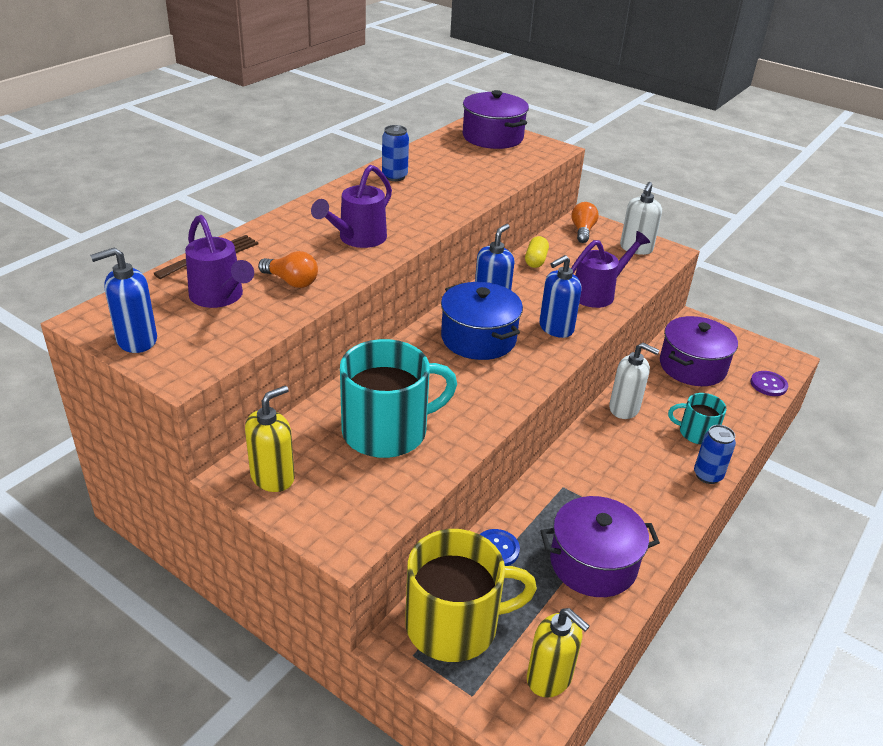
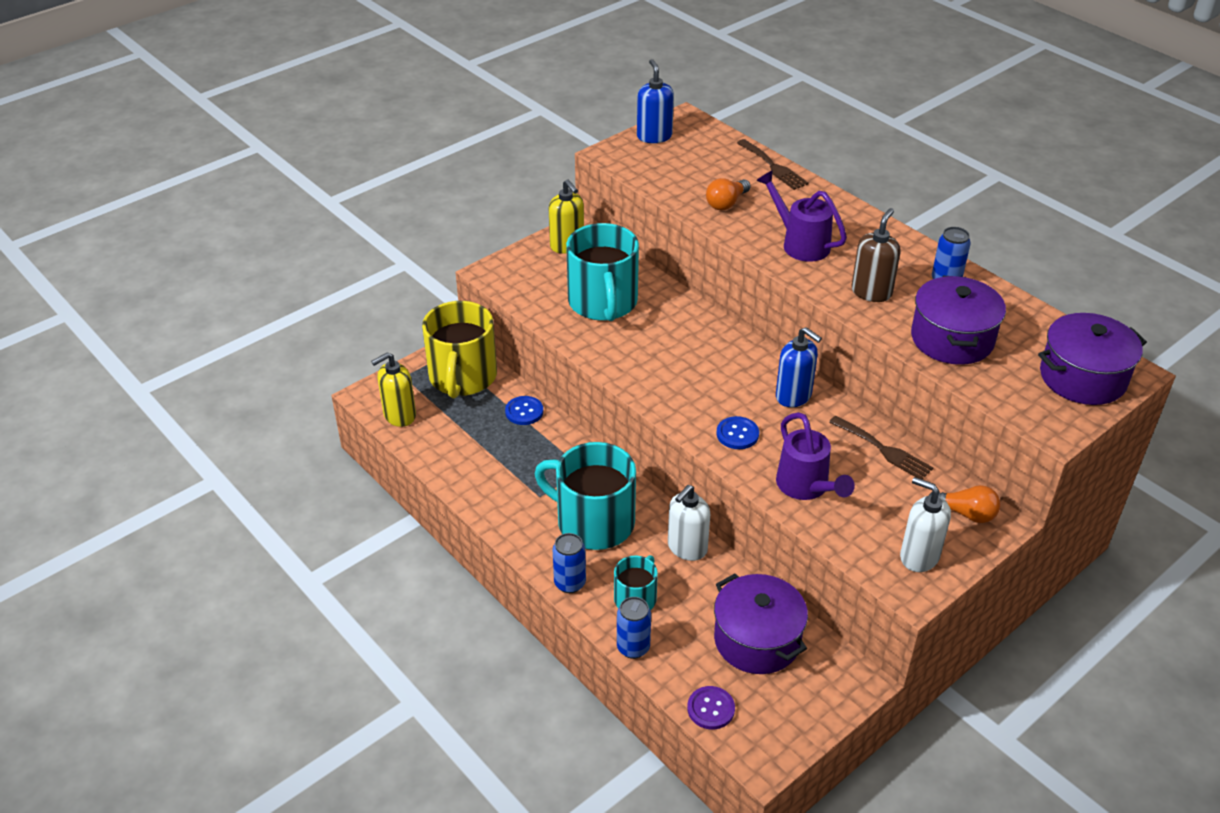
camera: 105 degrees right, 5 degrees up
purple watering can [185,215,254,308] -> none
blue pot [441,282,523,360] -> none
yellow capsule [525,236,549,268] -> brown fork [829,416,933,480]
blue soap dispenser [539,255,582,338] -> blue button [717,416,759,449]
purple pot [540,496,660,597] -> purple pot moved to [911,276,1006,365]
none -> turquoise mug [534,442,636,550]
none -> blue can [617,597,651,659]
none -> brown soap dispenser [851,208,901,302]

